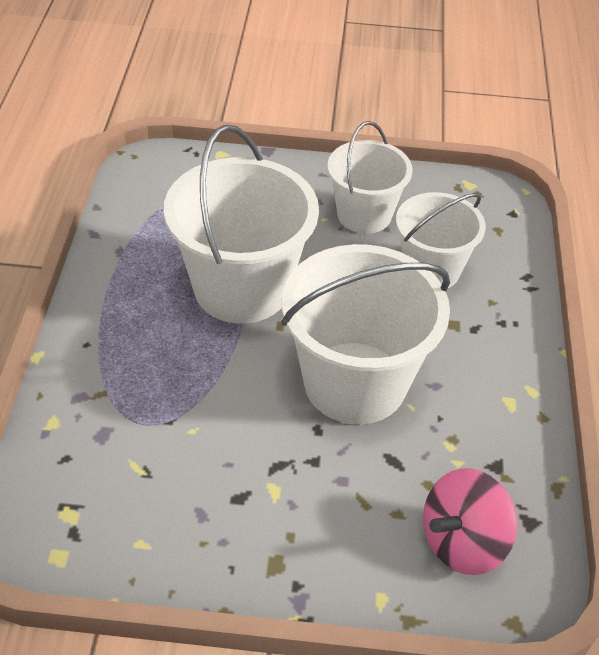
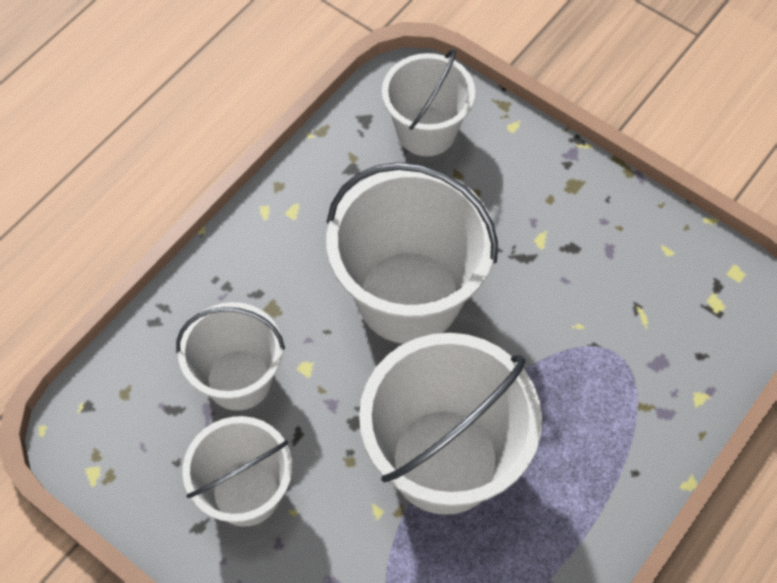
camera: 145 degrees left, 15 degrees up
pink spinning top [423,468,517,575] -> white bucket [382,49,475,156]

